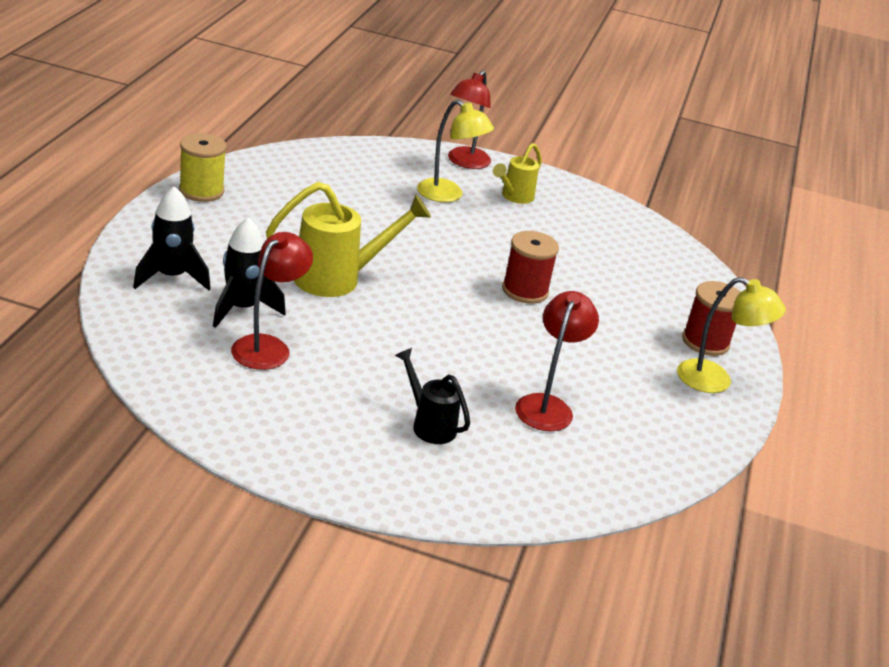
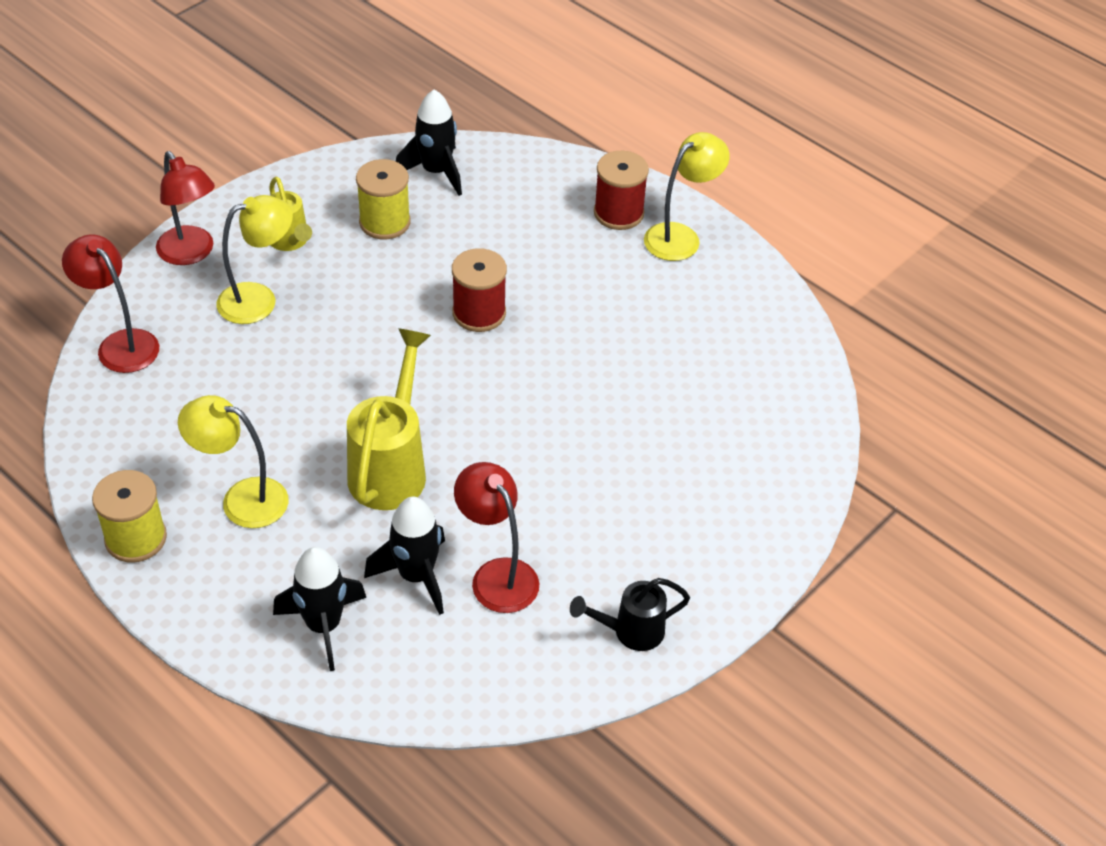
camera: 60 degrees left, 15 degrees up
black watering can [395,348,470,444] -> black watering can moved to [570,578,690,651]
red lamp [515,291,599,431] -> red lamp moved to [62,235,159,373]
none -> yellow lamp [178,395,289,528]
none -> yellow spool [356,159,411,239]
none -> black rocket [396,89,462,196]

